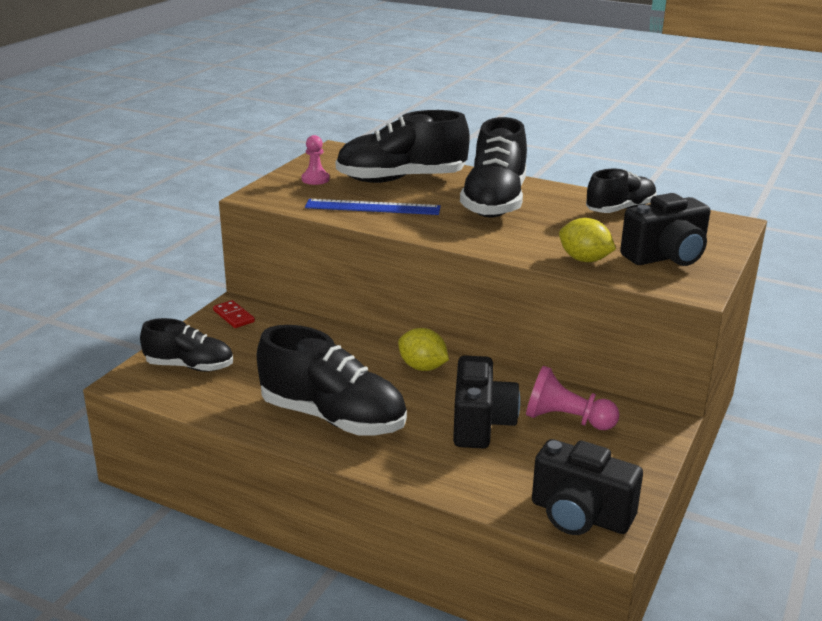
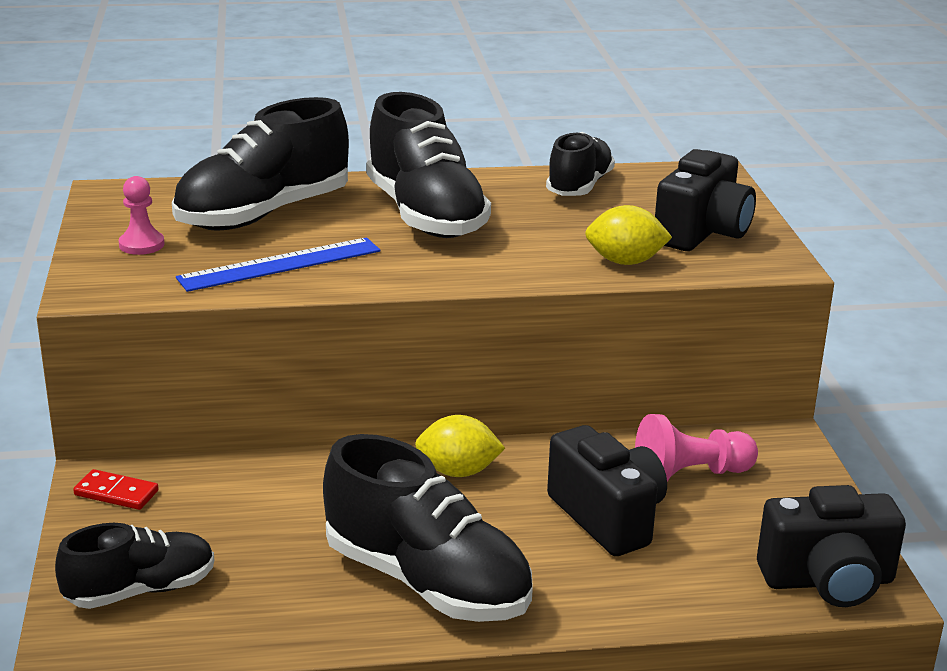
camera: 35 degrees left, 0 degrees up
black shoe [257,325,407,435] -> black shoe turned 45 degrees clockwise [323,434,533,622]

